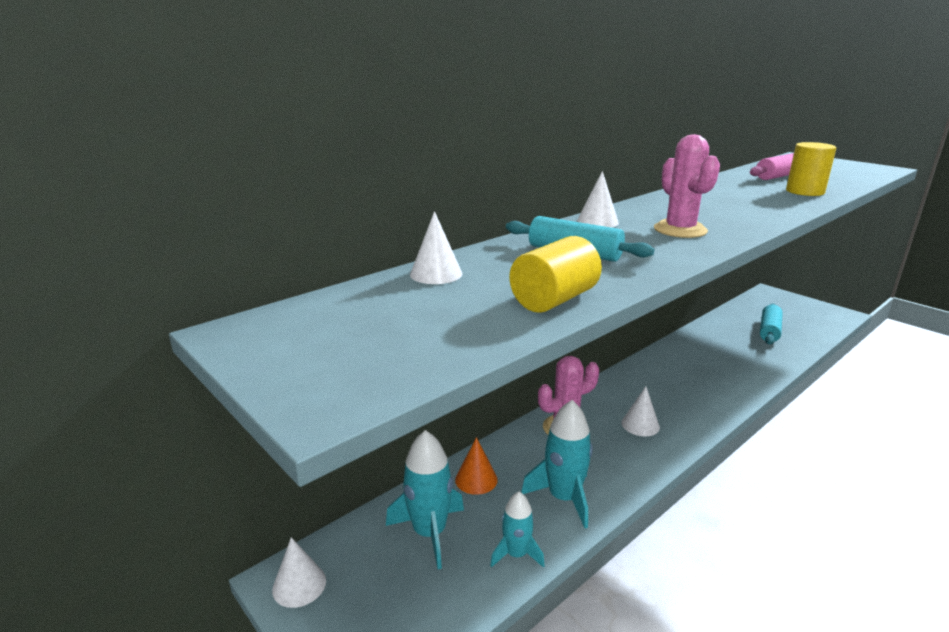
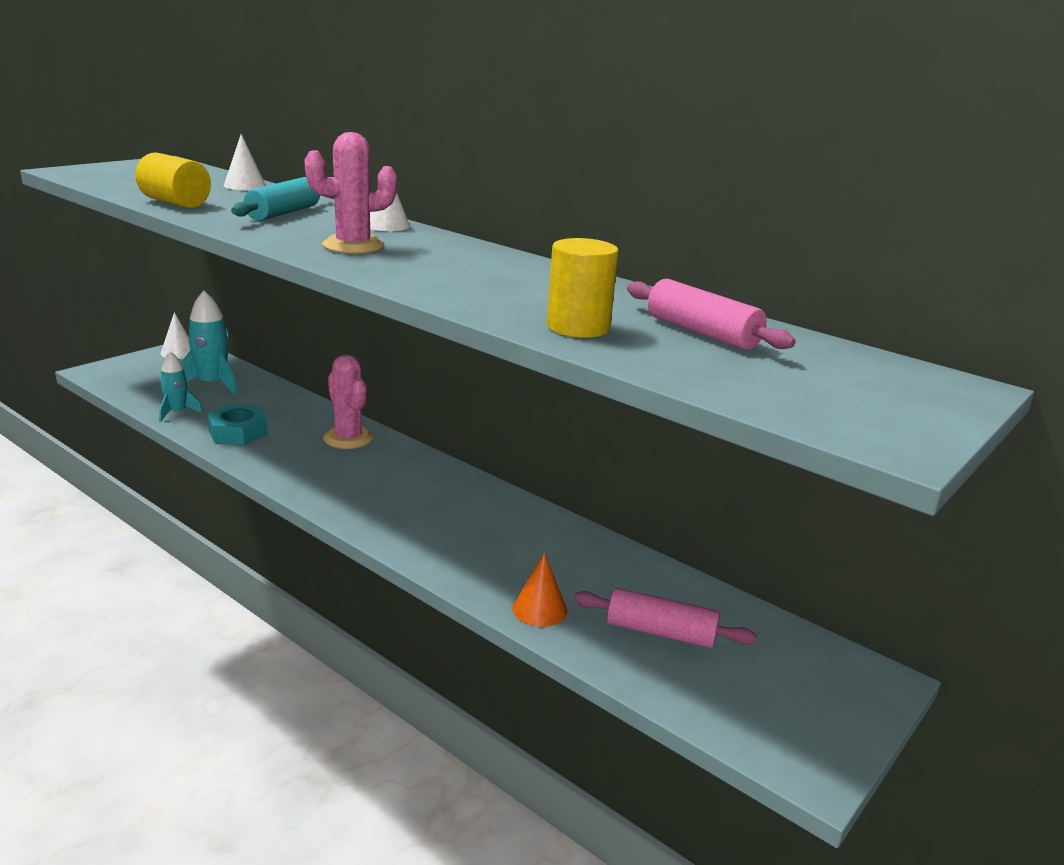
camera: 80 degrees right, 0 degrees up
orange cone [455,437,498,495] -> orange cone moved to [512,552,567,627]
turquoise rocket [521,400,593,528] -> turquoise nut [207,404,268,445]
white cone [621,386,660,437] -> none
turquoise rolling pin [760,304,783,344] -> pink rolling pin [574,588,757,648]

